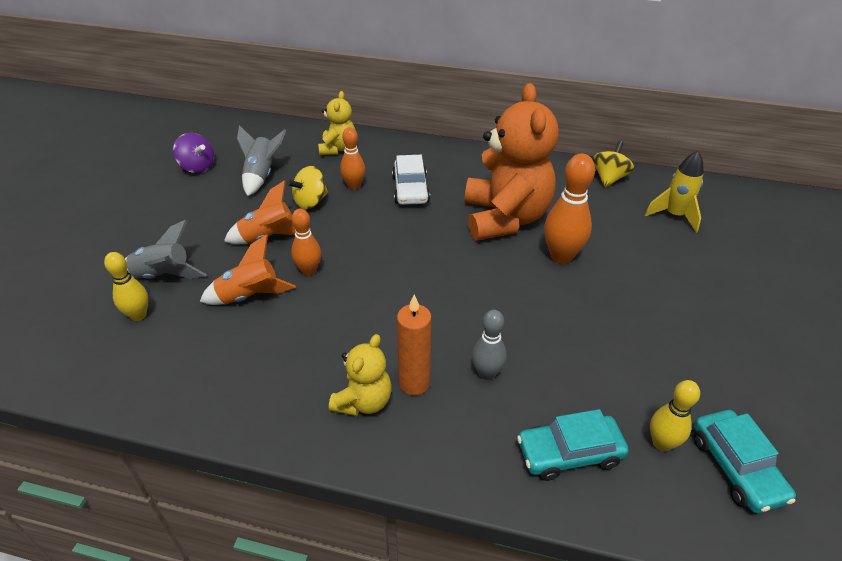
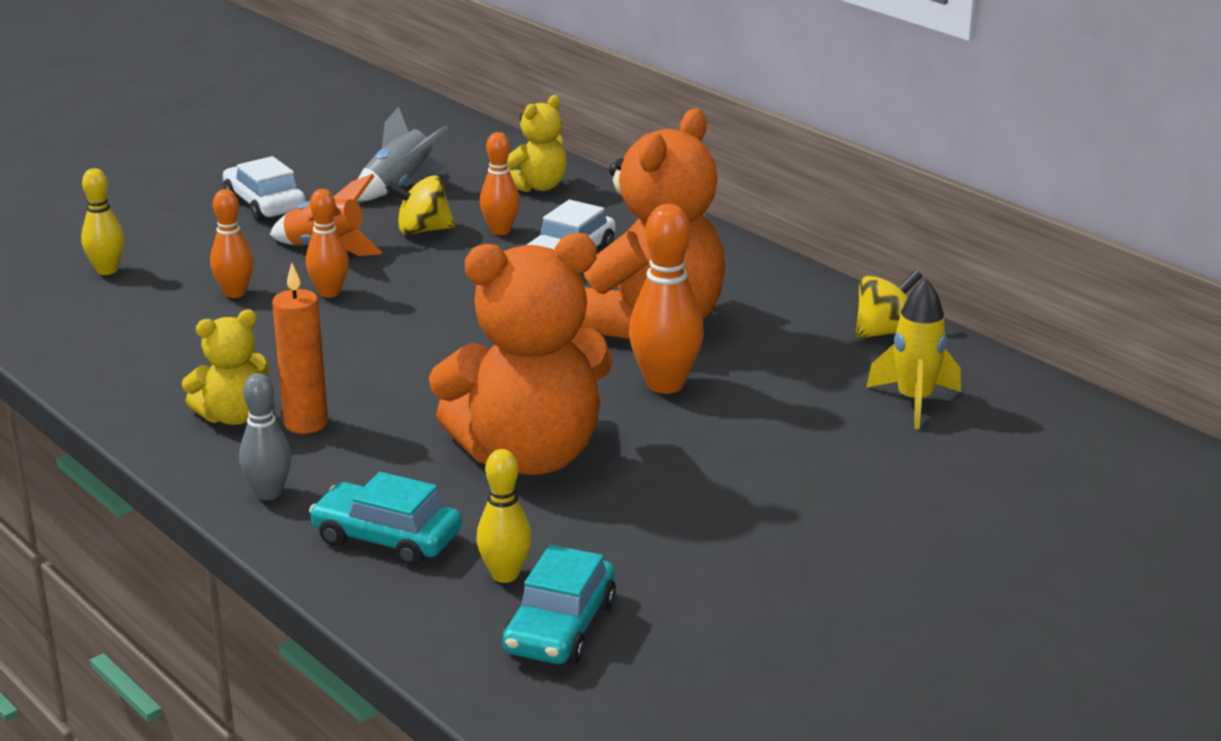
camera: 35 degrees right, 15 degrees down
grey rocket [125,220,207,279] -> none
purple spinning top [173,133,214,173] -> none
orange rocket [200,234,296,305] -> orange bowling pin [210,189,254,298]
grey bowling pin [472,310,507,380] -> grey bowling pin moved to [239,373,292,500]
none -> white car [223,156,306,221]
none -> orange teddy bear [429,233,613,475]

